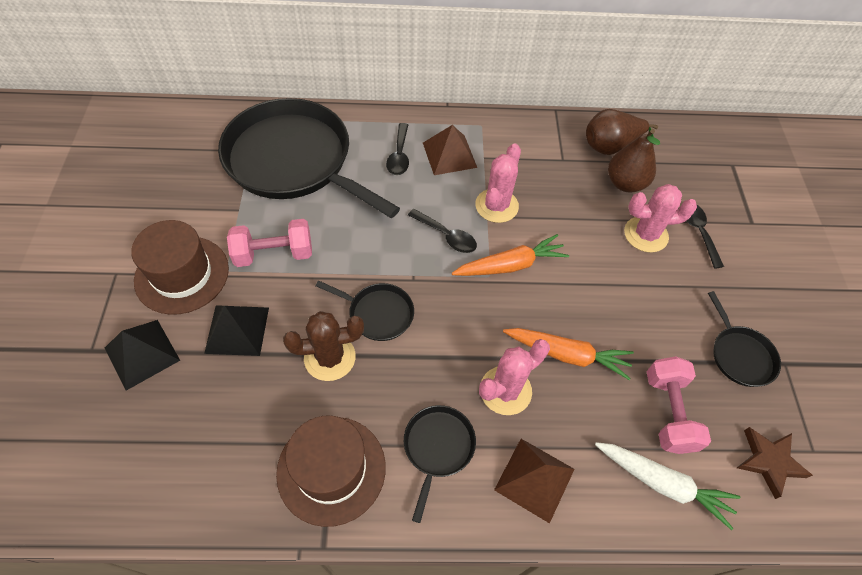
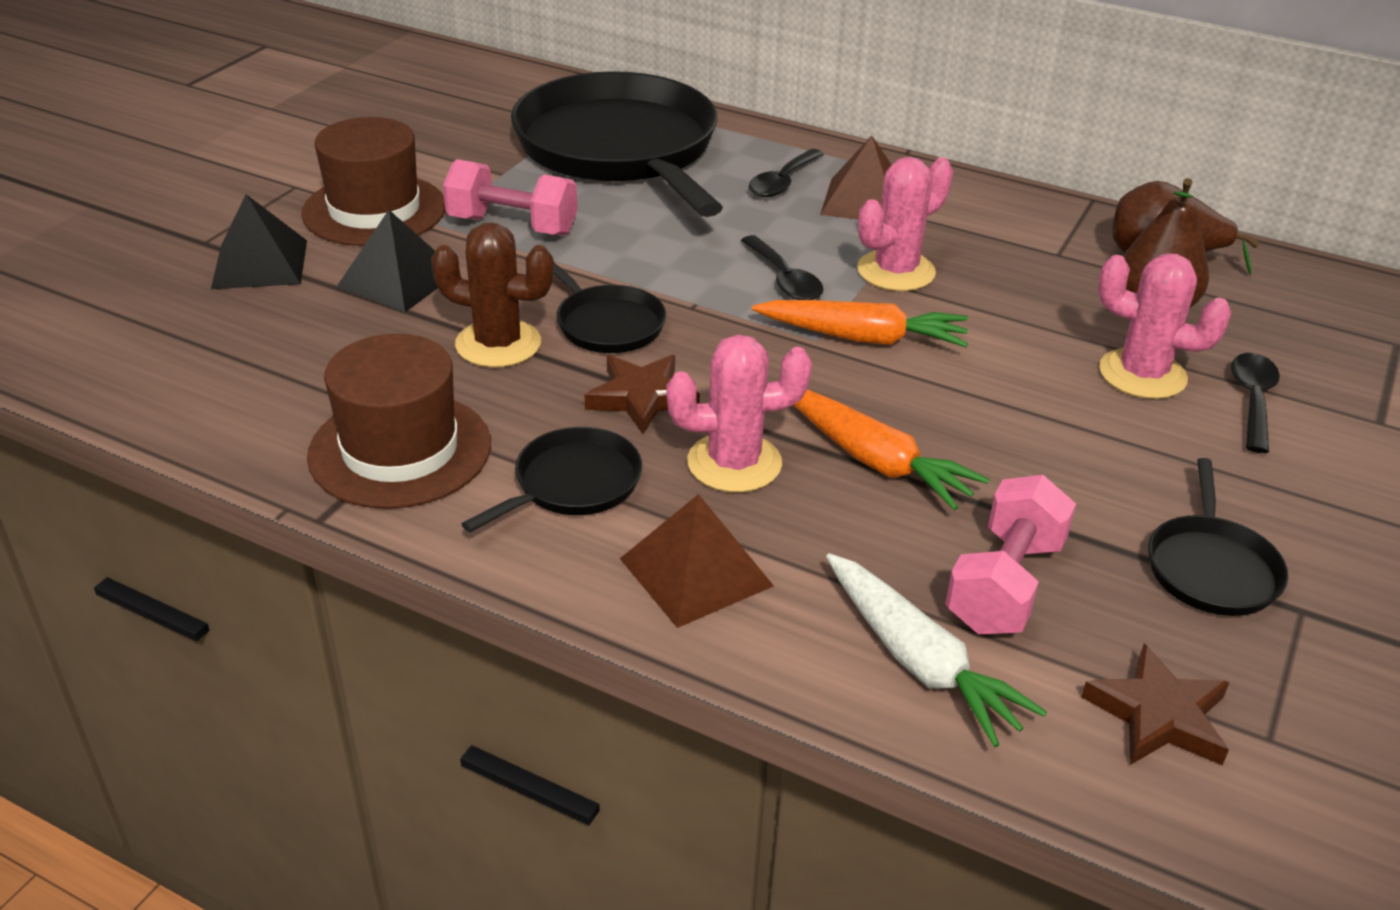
camera: 30 degrees right, 20 degrees down
none -> brown star [584,355,700,434]

